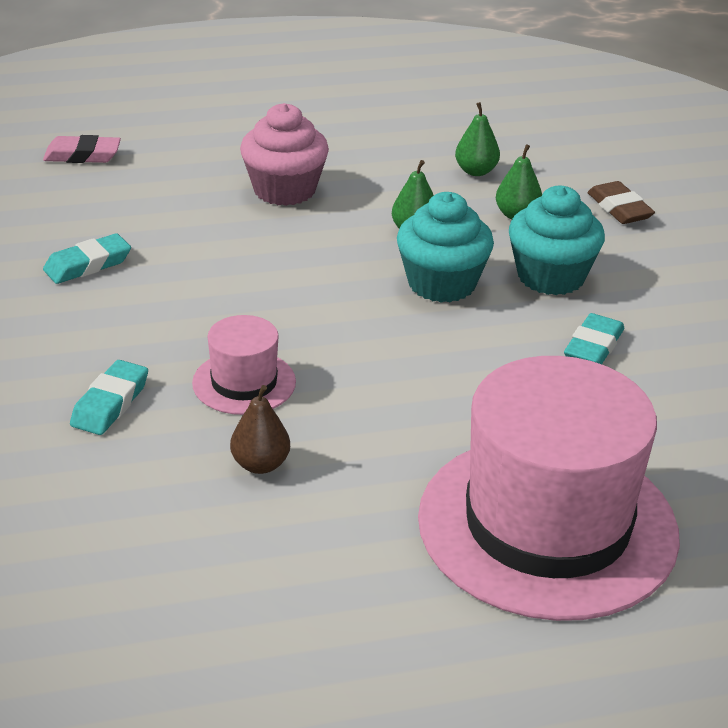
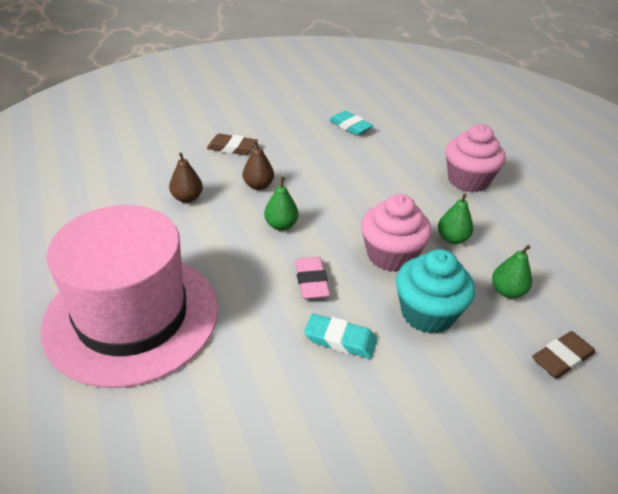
camera: 80 degrees right, 5 degrees up
pink eraser [43,135,121,163] -> pink eraser moved to [295,257,330,299]
turquoise eraser [70,360,148,435] -> brown eraser [207,134,258,155]
pink hat [192,315,296,415] -> brown pear [243,140,274,190]
turquoise cupcake [397,192,494,303] -> pink cupcake [361,194,432,272]
green pear [455,102,500,176] -> green pear moved to [264,177,298,230]

